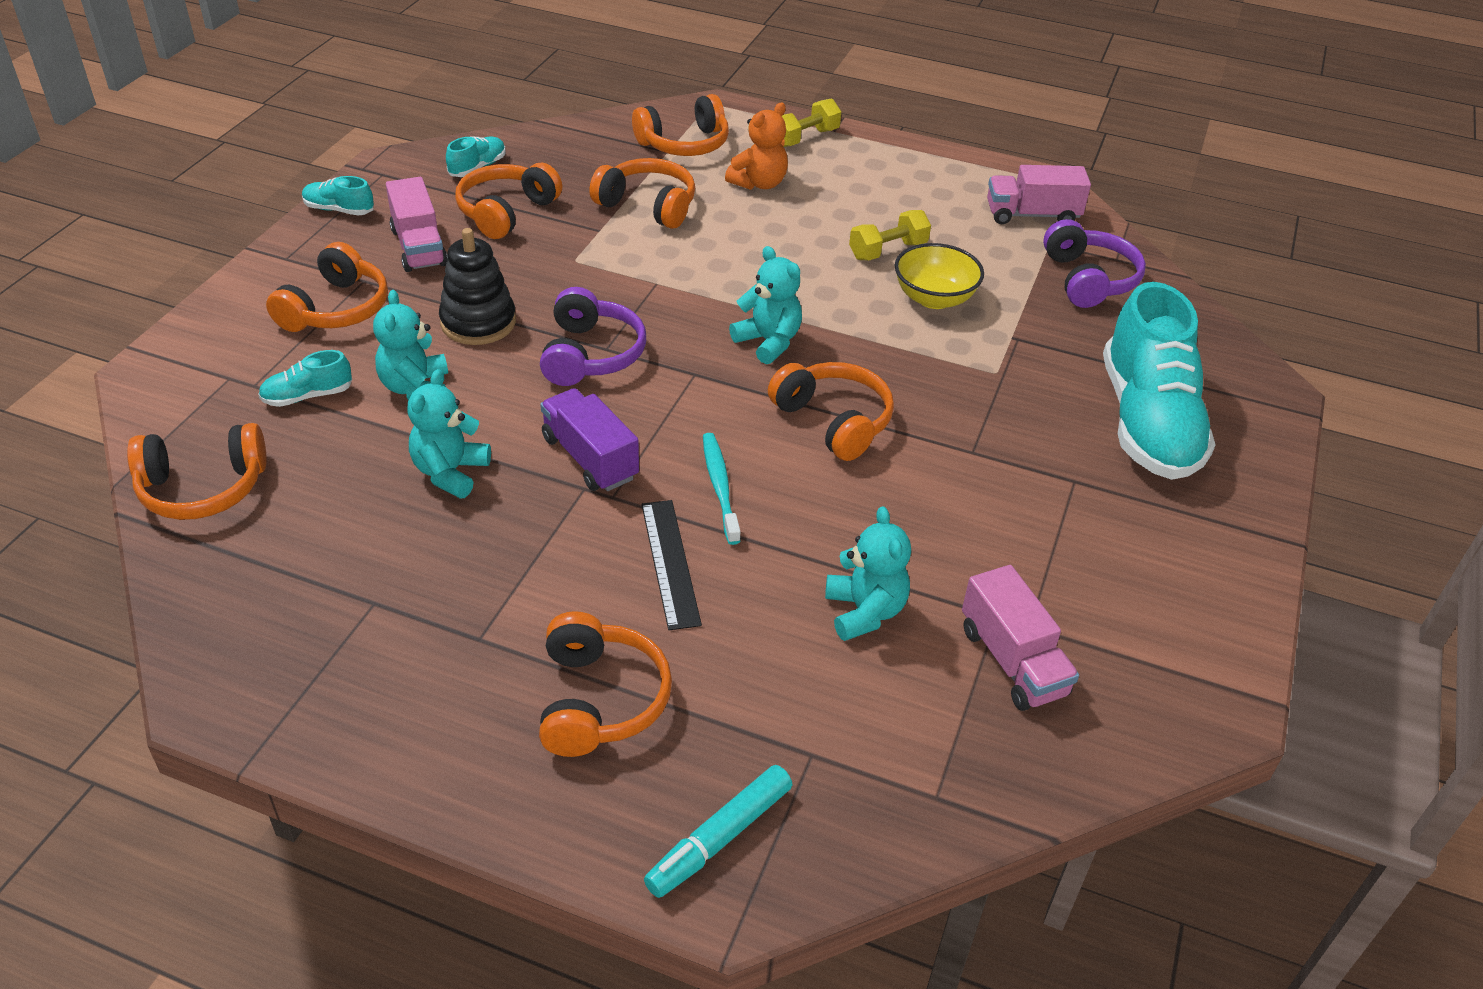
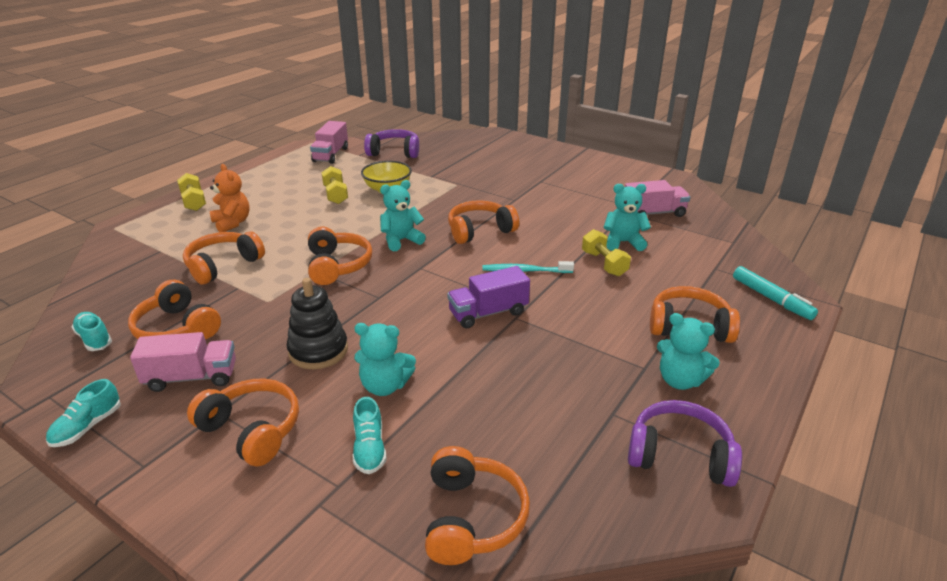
camera: 75 degrees left, 10 degrees down
turquoise teddy bear [407,369,491,499] -> turquoise teddy bear moved to [657,313,720,390]
purple headphones [540,287,646,386] -> purple headphones moved to [628,400,742,487]
orange headphones [632,94,729,156] -> orange headphones moved to [308,227,372,285]
black ruler [642,500,702,630] -> none
turquoise shoe [1103,282,1215,480] -> none
none -> yellow dumbbell [582,229,631,276]

